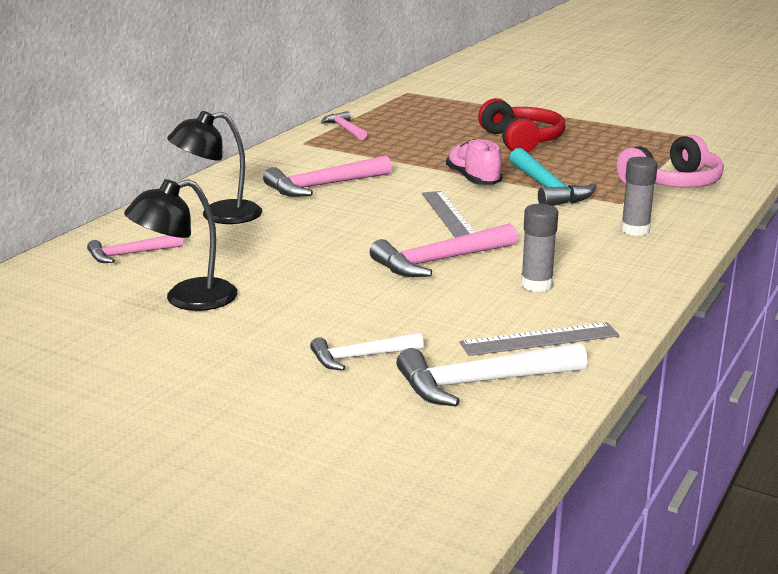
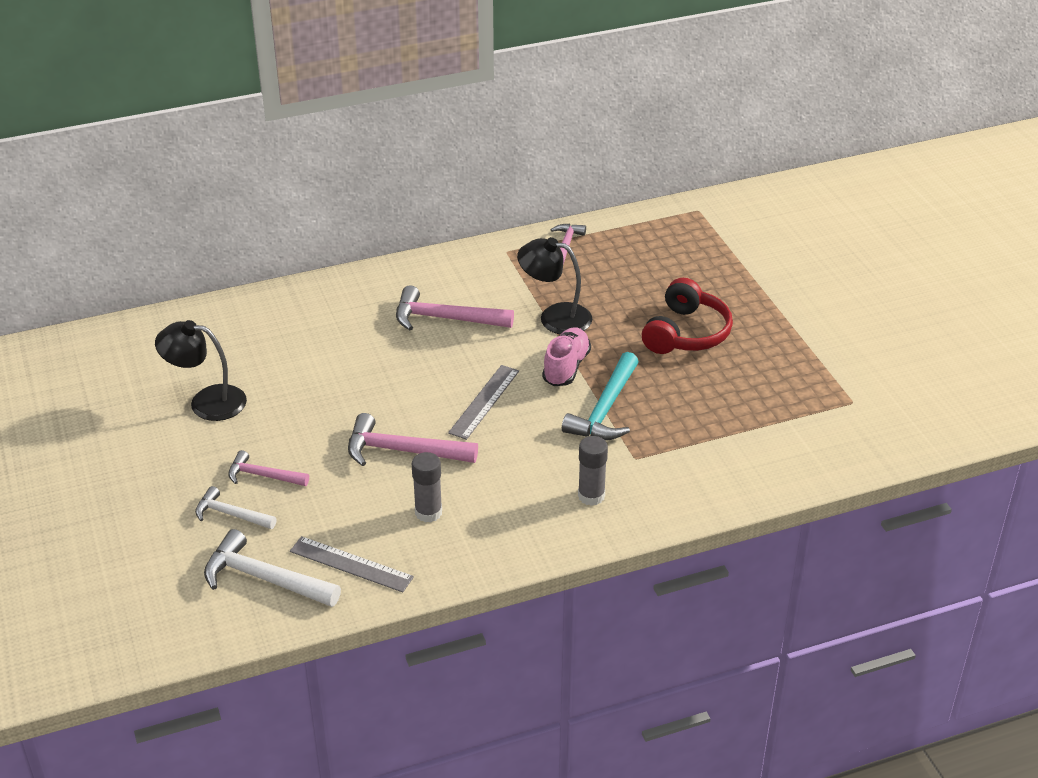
camera: 40 degrees right, 15 degrees up
pink hammer [87,235,183,263] -> pink hammer moved to [228,450,309,486]
black lamp [167,111,262,224] -> black lamp moved to [517,237,592,334]
pink headphones [617,134,724,188] -> none

